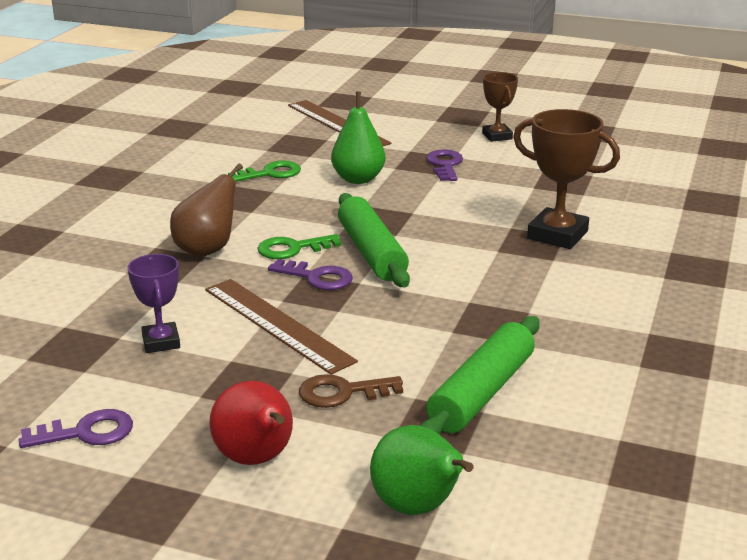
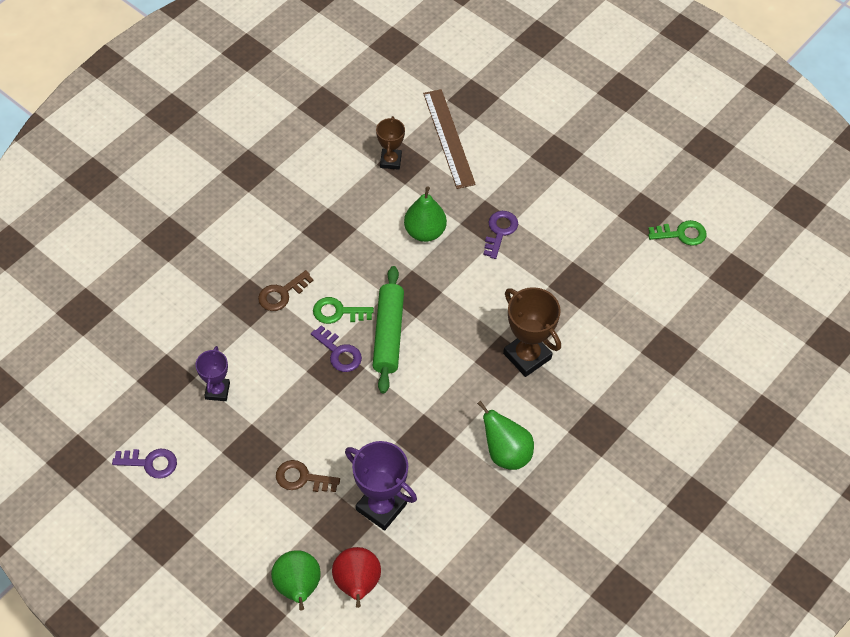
camera: 20 degrees right, 30 degrees up
brown pear [170,163,243,257] -> brown key [258,270,314,311]
brown ruler [205,279,358,375] -> none
red pear [210,381,293,465] -> red pear moved to [332,547,381,608]
green key [228,160,301,182] -> green key moved to [648,220,707,246]
green rolling pin [420,316,540,435] -> purple trophy [345,441,417,531]
brown trophy [482,72,518,142] -> brown trophy moved to [376,116,405,170]
none -> green pear [477,401,534,470]

